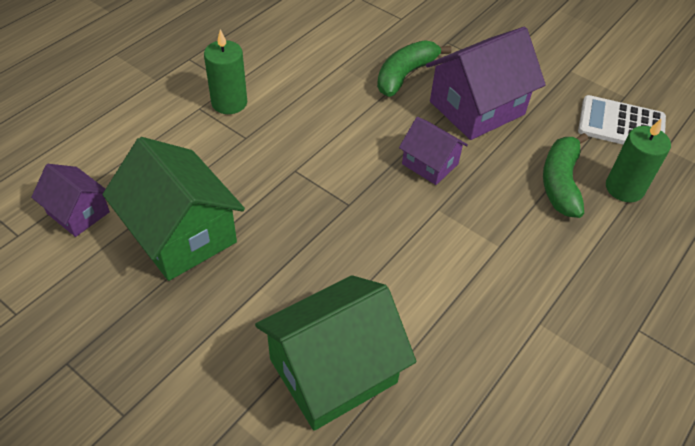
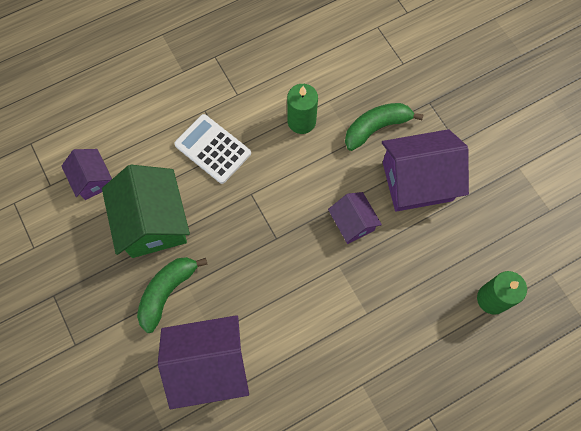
camera: 25 degrees right, 20 degrees up
green candle [204,29,247,114] -> green candle moved to [287,84,318,134]
green house [255,275,416,431] -> purple house [158,315,249,409]
green banana [543,133,588,218] -> green banana moved to [137,257,207,333]
white calculator [578,95,666,145] -> white calculator moved to [174,114,251,184]

